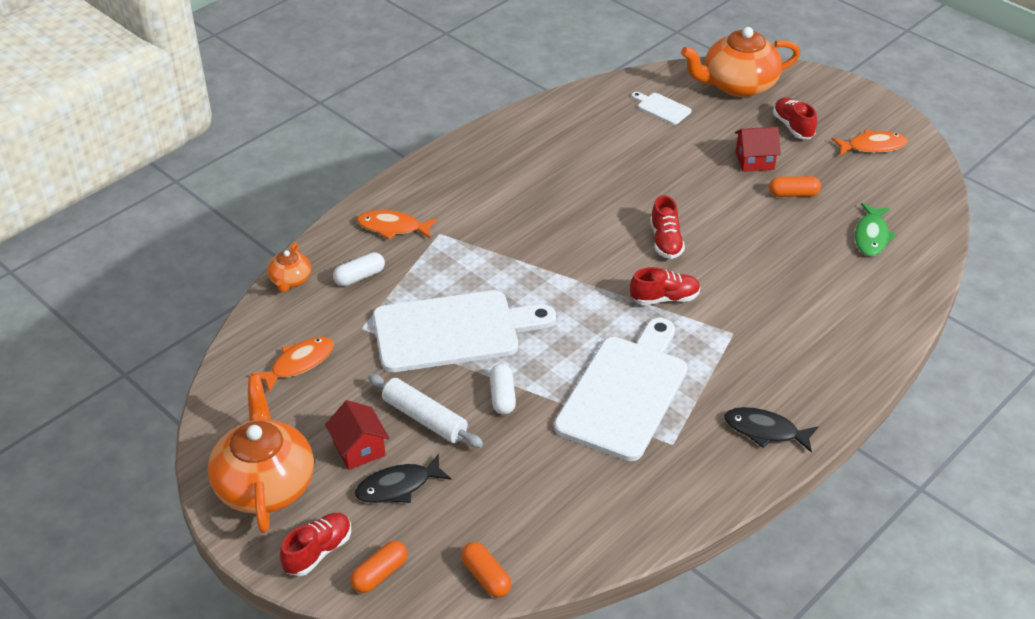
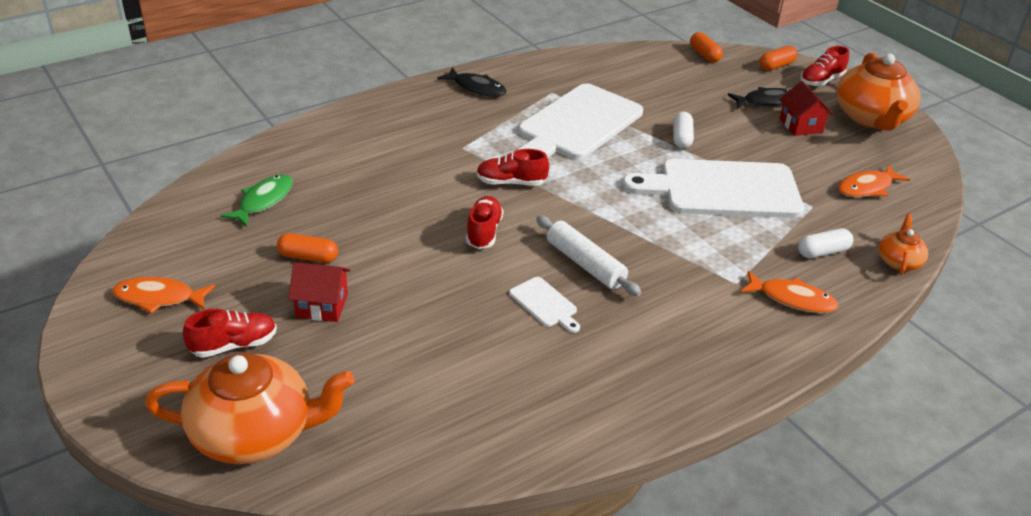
camera: 170 degrees left, 5 degrees down
white rolling pin [368,374,483,448] -> white rolling pin moved to [536,216,641,296]
white cutting board [632,92,691,125] -> white cutting board moved to [509,277,580,333]
red shoe [773,97,817,139] -> red shoe turned 105 degrees counterclockwise [183,309,277,358]

